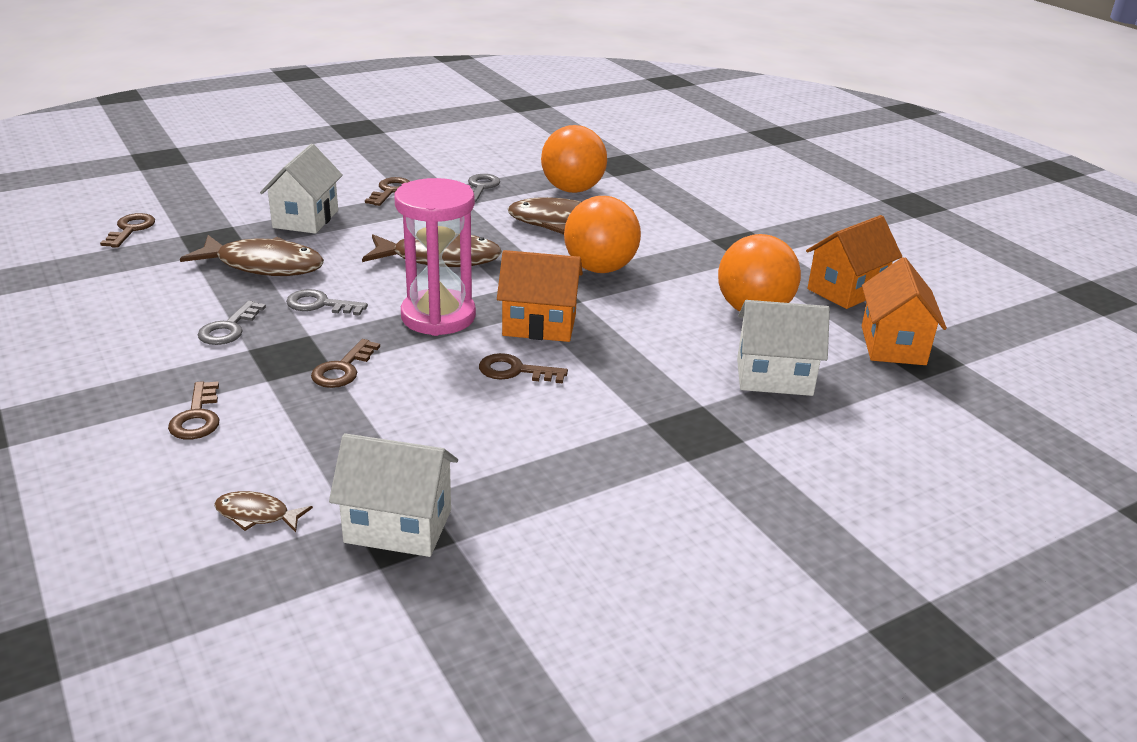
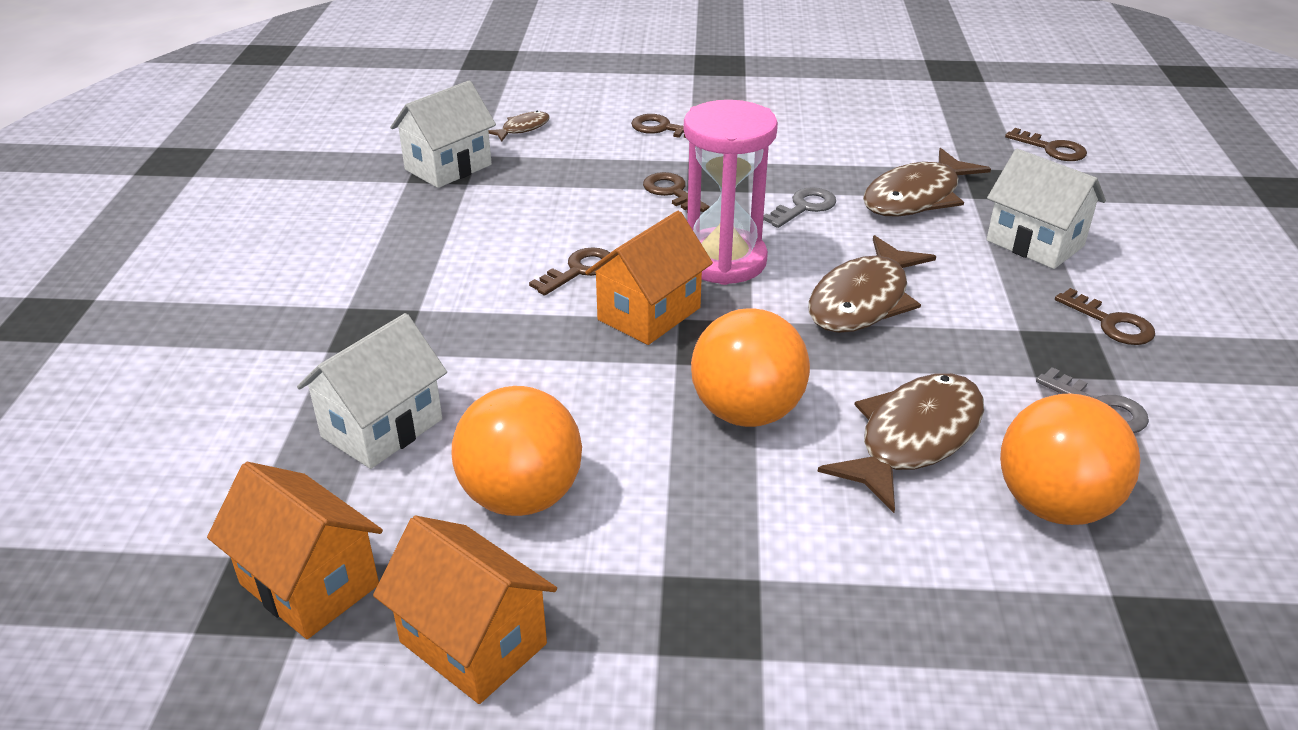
camera: 125 degrees right, 5 degrees up
grey key [198,300,266,345] -> none
orange house [806,215,902,309] -> orange house turned 45 degrees counterclockwise [373,516,557,704]

